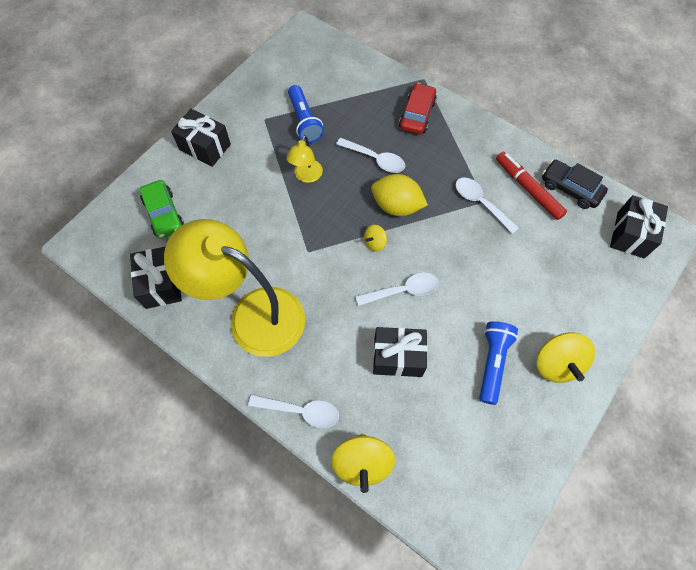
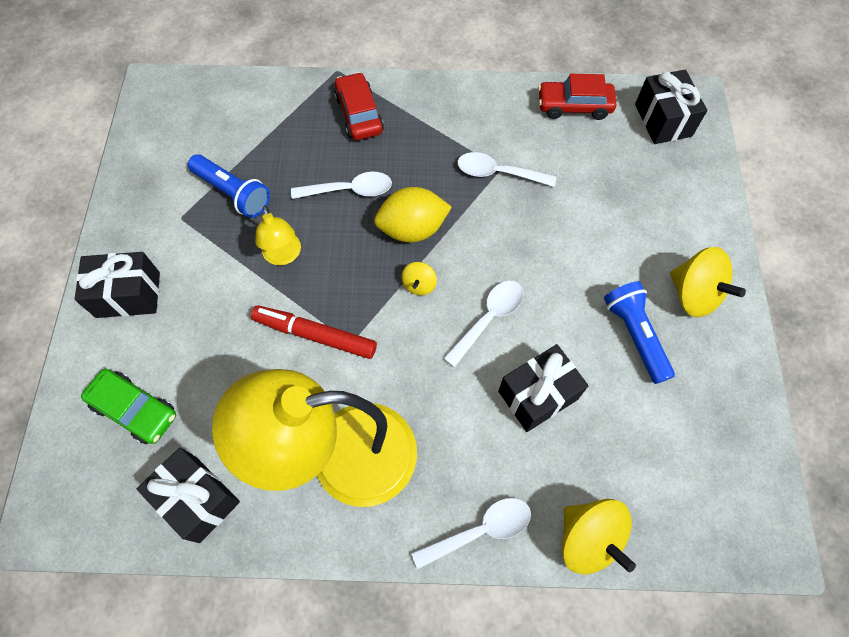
camera: 35 degrees left, 0 degrees up
red marker [496,152,567,220] -> red marker moved to [251,305,377,359]
black car [542,160,608,209] -> red car [538,74,616,120]

